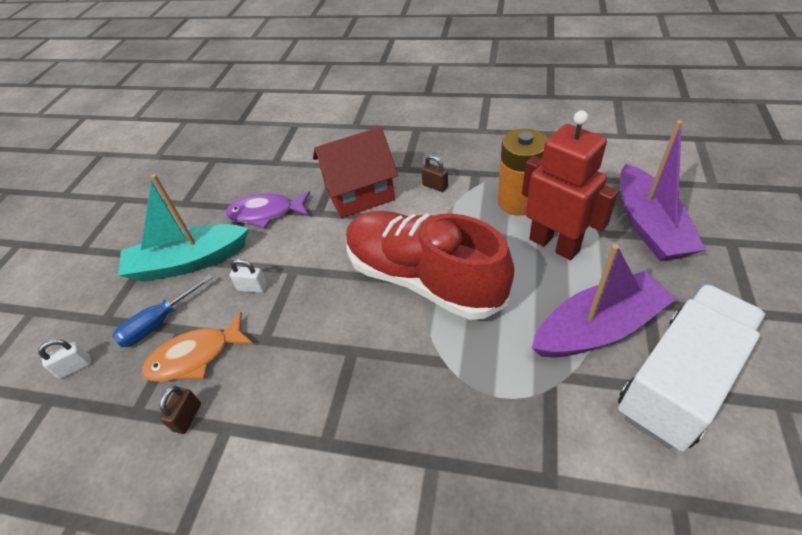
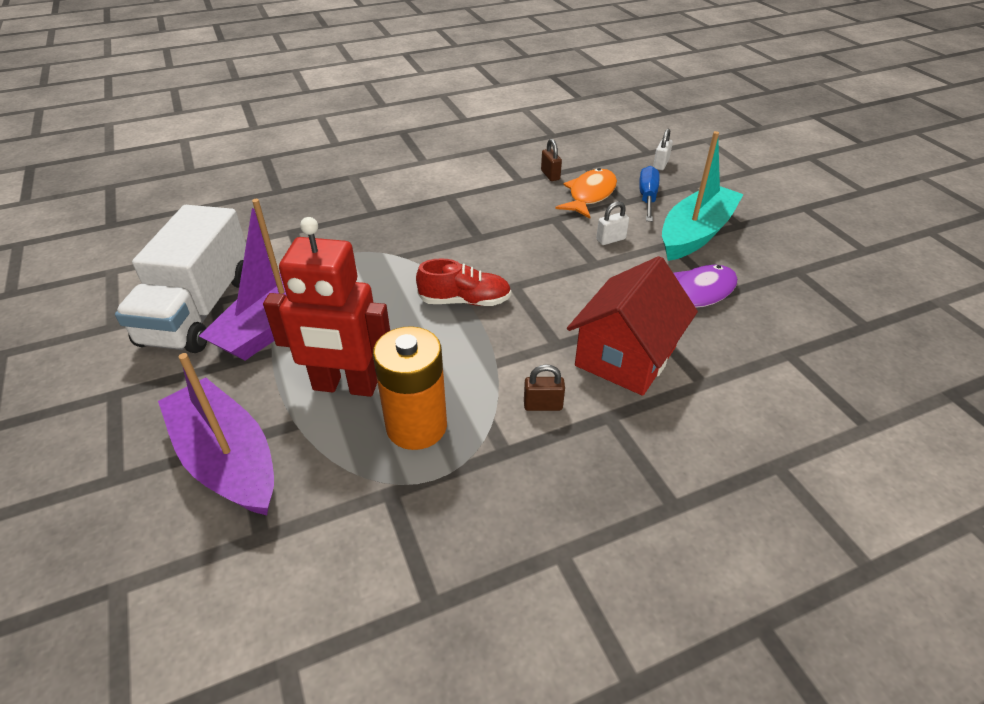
camera: 140 degrees right, 5 degrees down
red shoe [346,211,514,320] -> red shoe [416,258,511,306], size x0.47

